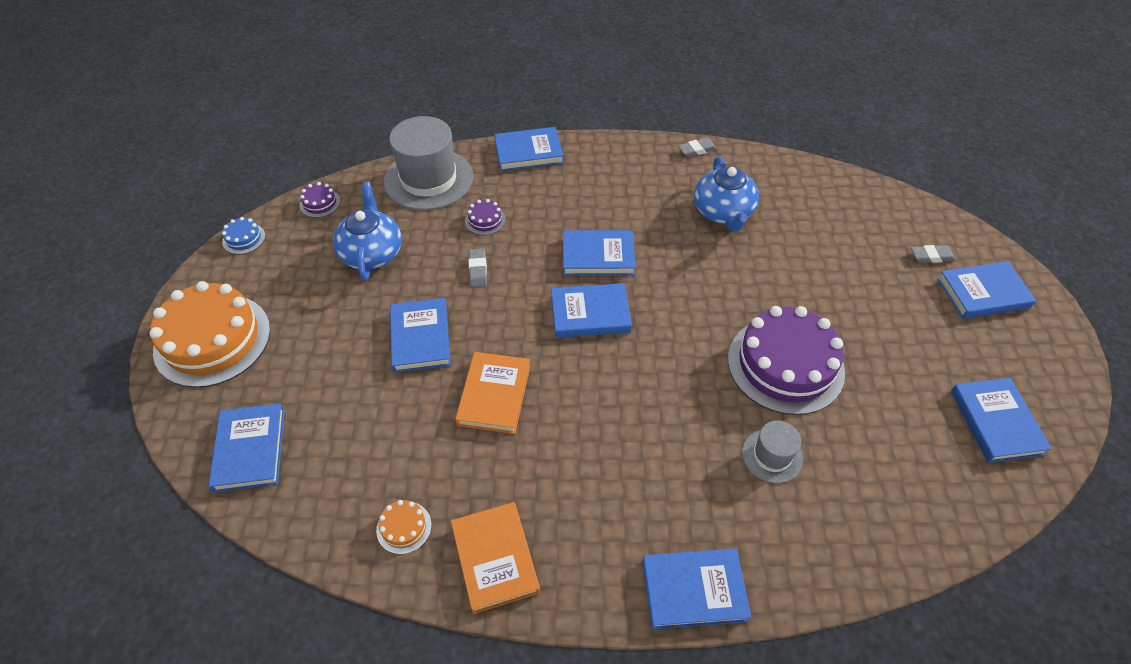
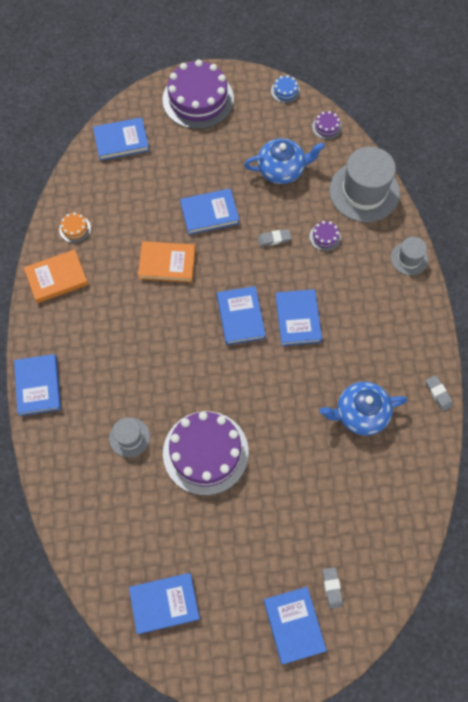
camera: 85 degrees right, 15 degrees up
orange cake [150,281,270,388] -> purple cake [162,60,234,129]
blue book [494,127,563,171] -> grey hat [391,237,428,275]

